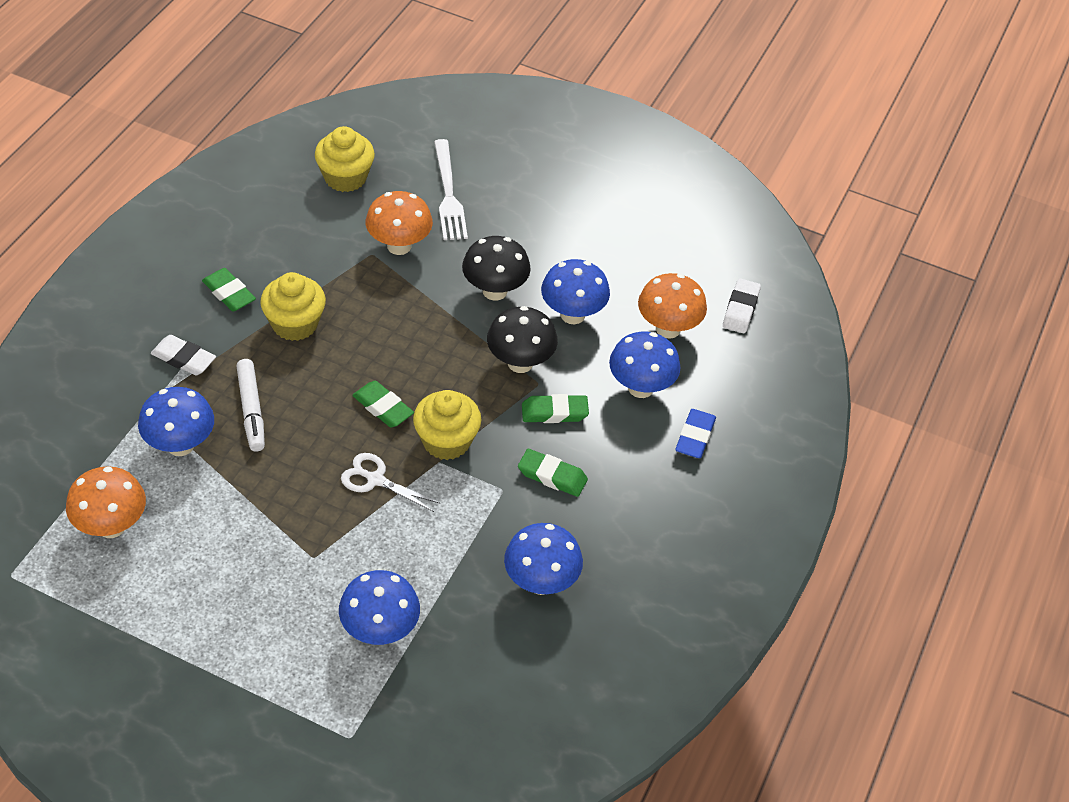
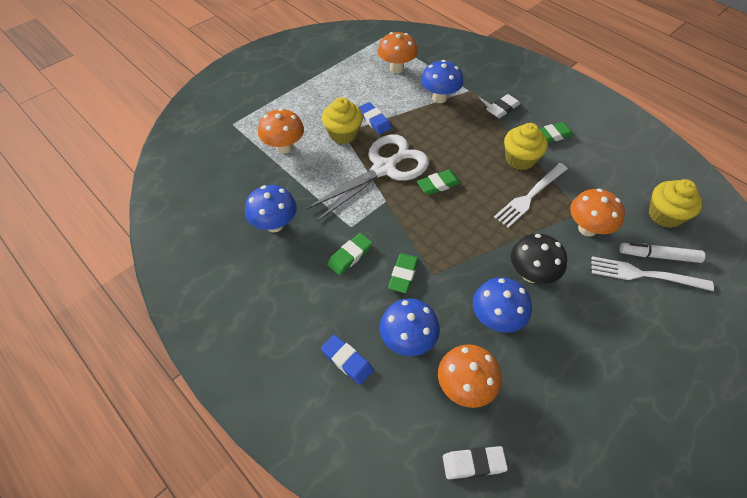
camera: 115 degrees right, 5 degrees up
white marker [236,359,265,452] -> white marker moved to [620,243,706,263]
blue mushroom [339,570,420,645] -> orange mushroom [258,108,304,154]
white scissors [341,453,441,512] -> white scissors [305,134,429,222], size x2.13
yellow cupcake [413,390,481,460] -> yellow cupcake moved to [322,97,363,144]
black mushroom [487,306,558,373] -> none
white eraser [723,278,761,333] -> white eraser turned 45 degrees counterclockwise [443,446,508,479]
none -> blue eraser [359,102,392,134]
none -> white fork [494,163,568,228]

